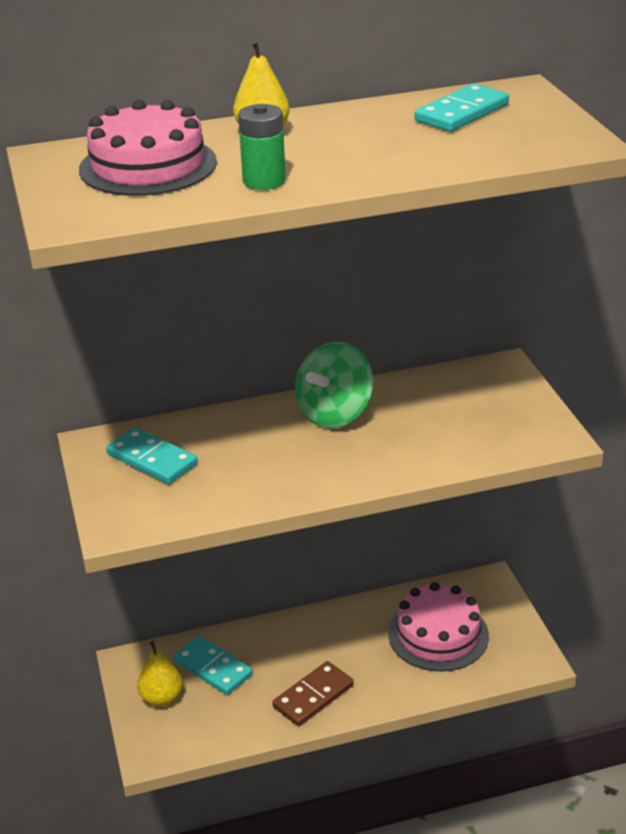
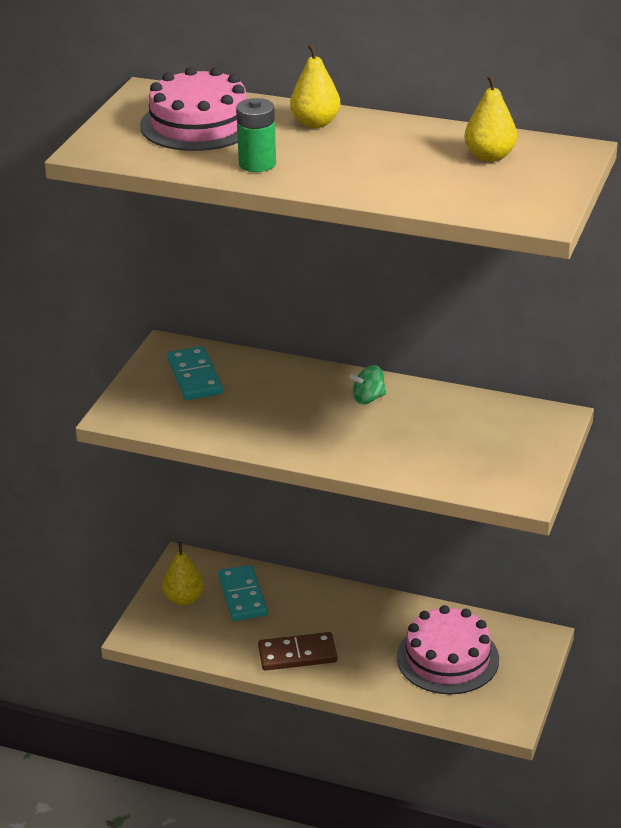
camera: 35 degrees right, 0 degrees up
green spinning top [295,342,373,428] -> green spinning top [349,365,387,404], size x0.51
turquoise domino [415,84,509,132] -> yellow pear [464,74,517,162]

